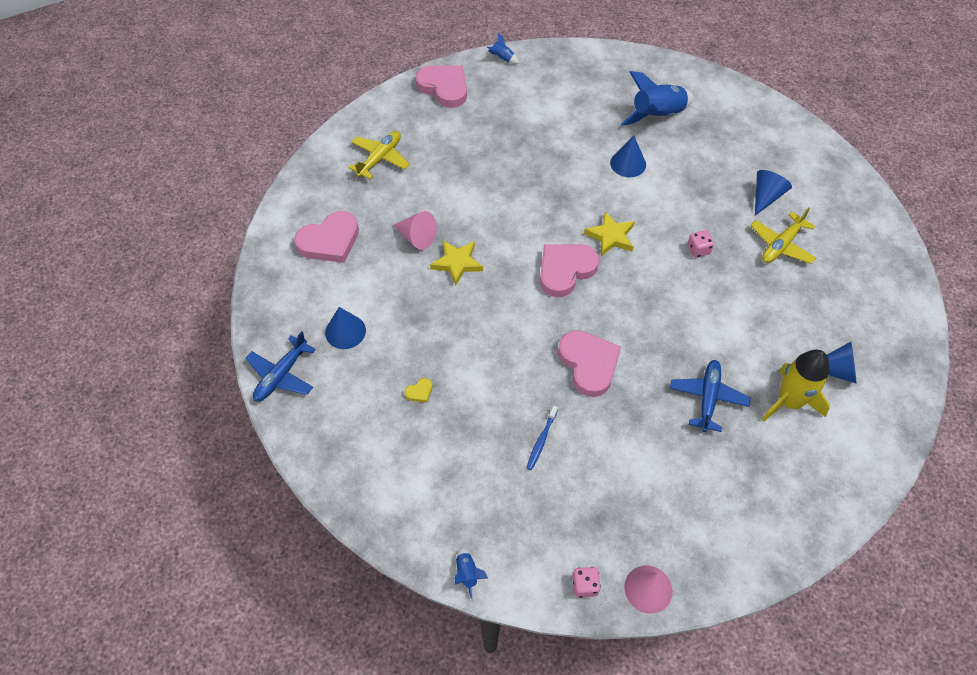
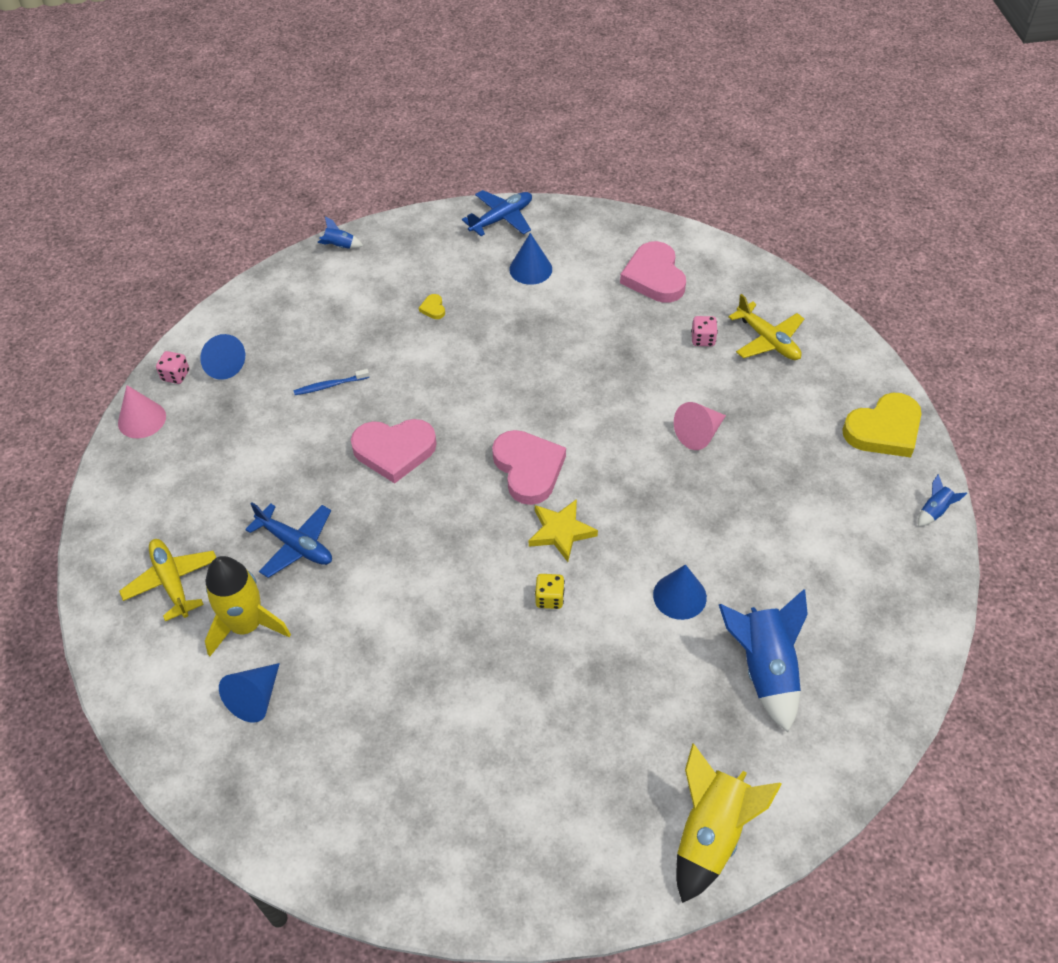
camera: 110 degrees right, 5 degrees down
blue plane [245,331,316,402] -> blue plane turned 90 degrees clockwise [462,190,532,236]
pink cone [393,211,437,250] -> pink cone moved to [674,402,726,450]
pink heart [415,65,467,108] -> yellow heart [842,393,922,458]
yellow star [430,240,483,286] -> none
blue rocket [454,548,488,599] -> blue rocket moved to [317,217,363,249]
blue toothbrush [526,406,558,470] -> blue toothbrush turned 60 degrees counterclockwise [293,369,369,395]
pink dice [688,230,714,258] -> pink dice moved to [691,316,718,346]
yellow plane [750,207,816,264] -> yellow plane moved to [119,539,216,621]
blue cone [755,170,792,216] -> blue cone moved to [200,334,245,380]
none -> yellow dice [535,574,565,609]
none -> yellow rocket [676,743,782,903]

